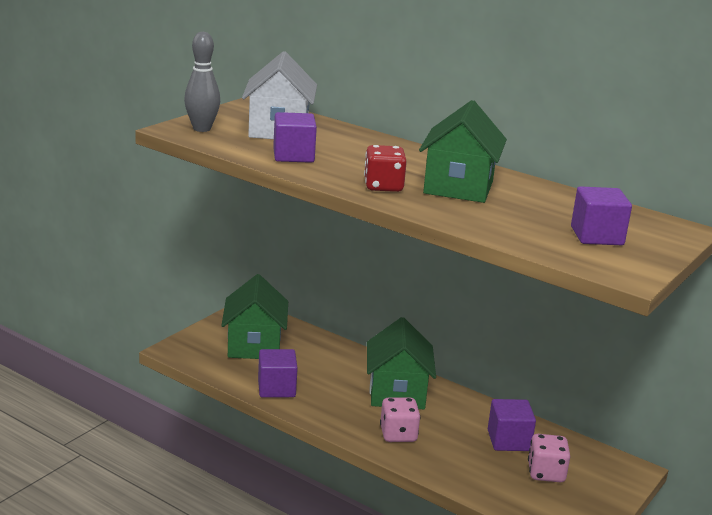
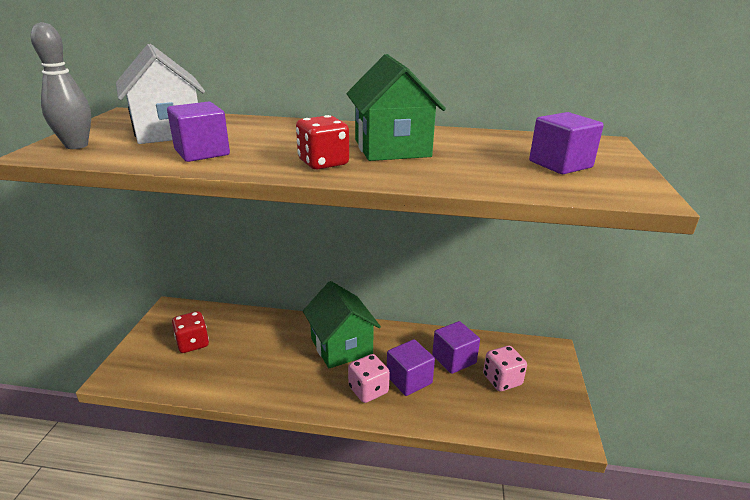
camera: 25 degrees left, 5 degrees up
green house [221,274,288,359] -> red dice [172,311,209,353]
purple cube [258,349,298,398] -> purple cube moved to [387,339,435,396]

